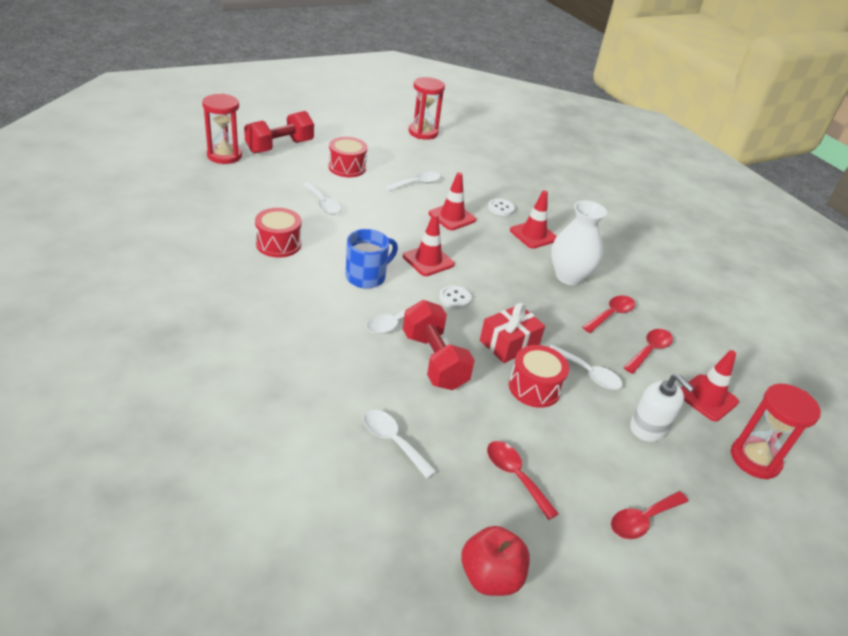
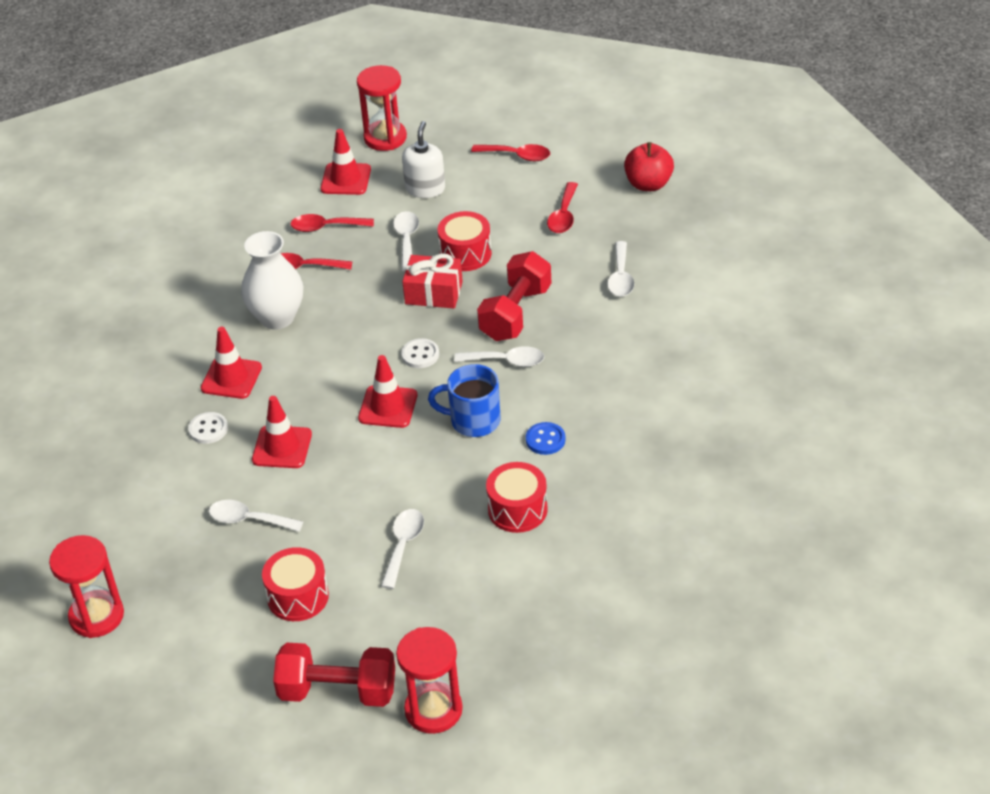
camera: 125 degrees left, 5 degrees up
none -> blue button [526,422,566,455]

